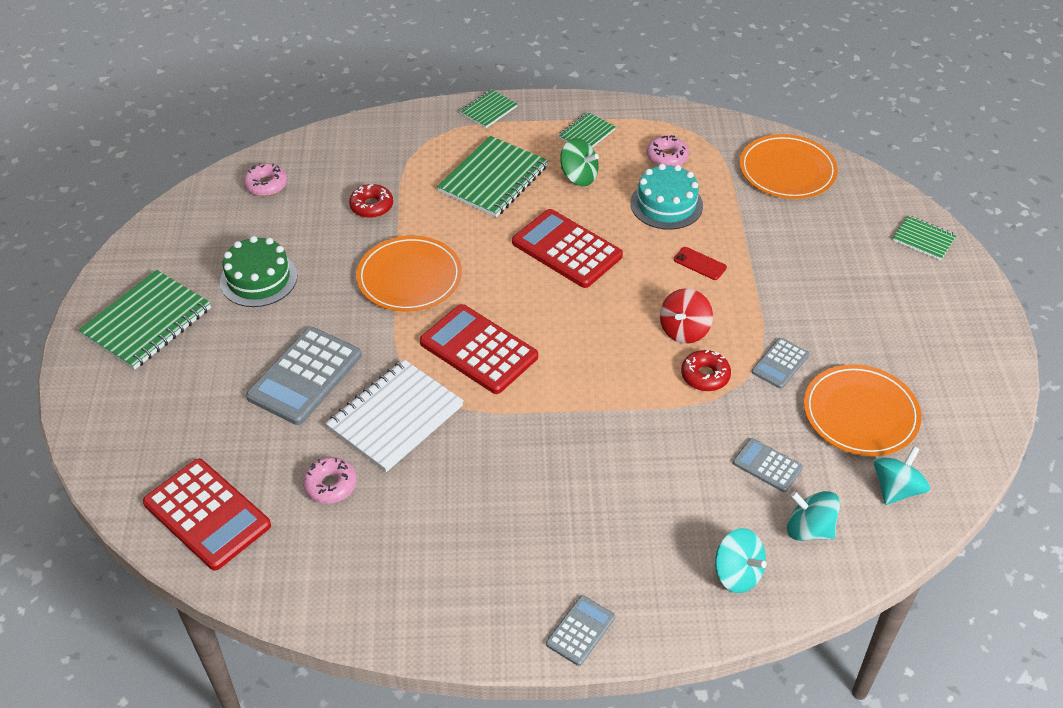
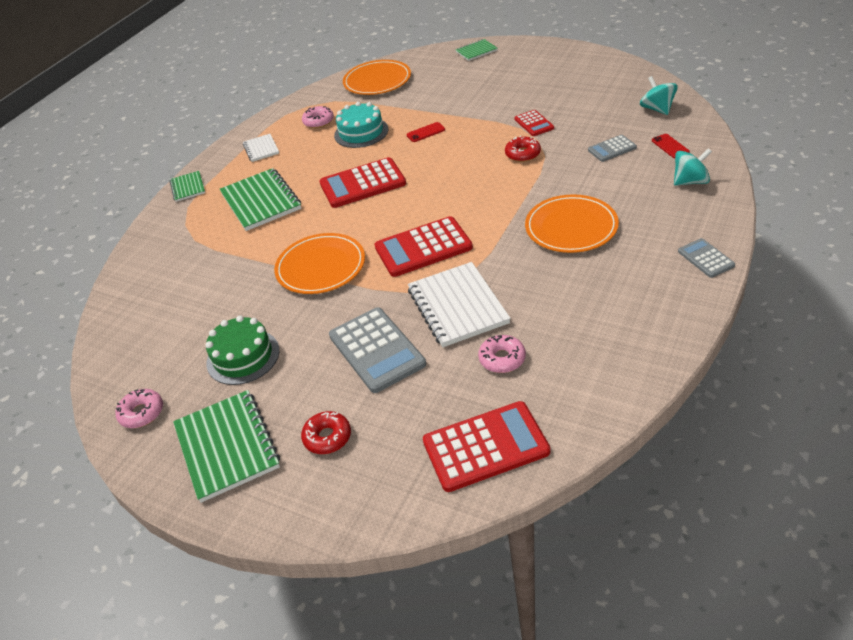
camera: 55 degrees left, 5 degrees down
pink donut [244,163,287,196] -> pink donut moved to [115,389,163,428]
red donut [349,184,393,218] -> red donut moved to [301,411,351,454]
green notebook [558,112,616,148] -> white notebook [243,134,279,162]
green spinning top [560,138,599,186] -> none
red spinning top [660,288,713,344] -> none
grey calculator [752,338,809,389] -> red calculator [514,110,554,136]
turquoise spinning top [787,491,840,541] -> red phone [652,134,690,158]
orange plate [804,364,922,456] -> orange plate moved to [525,195,619,253]

